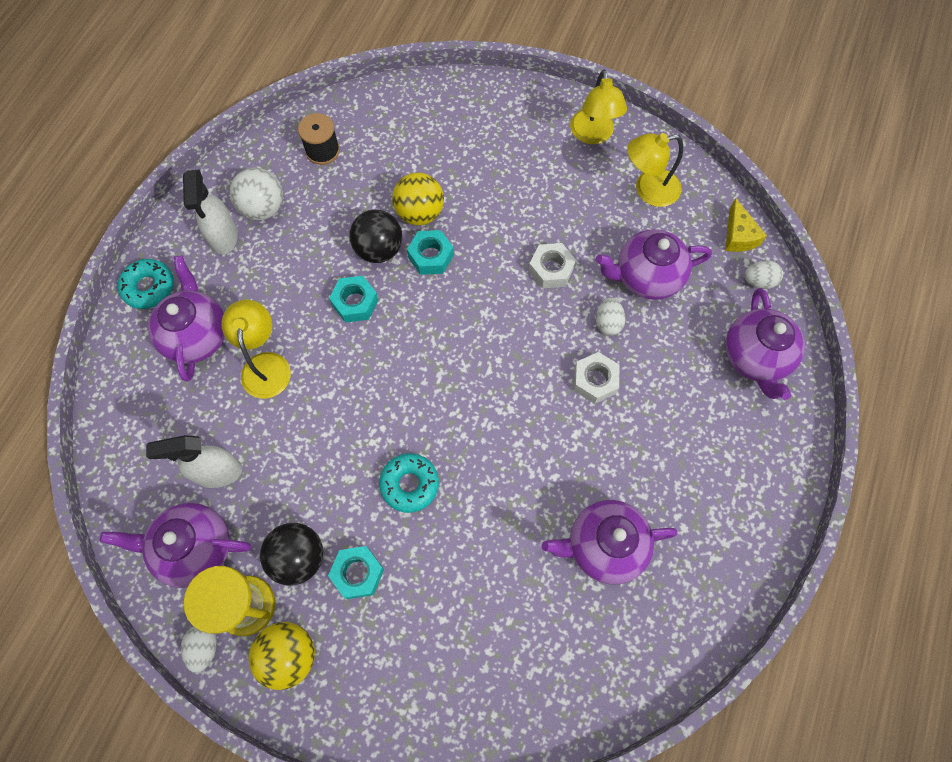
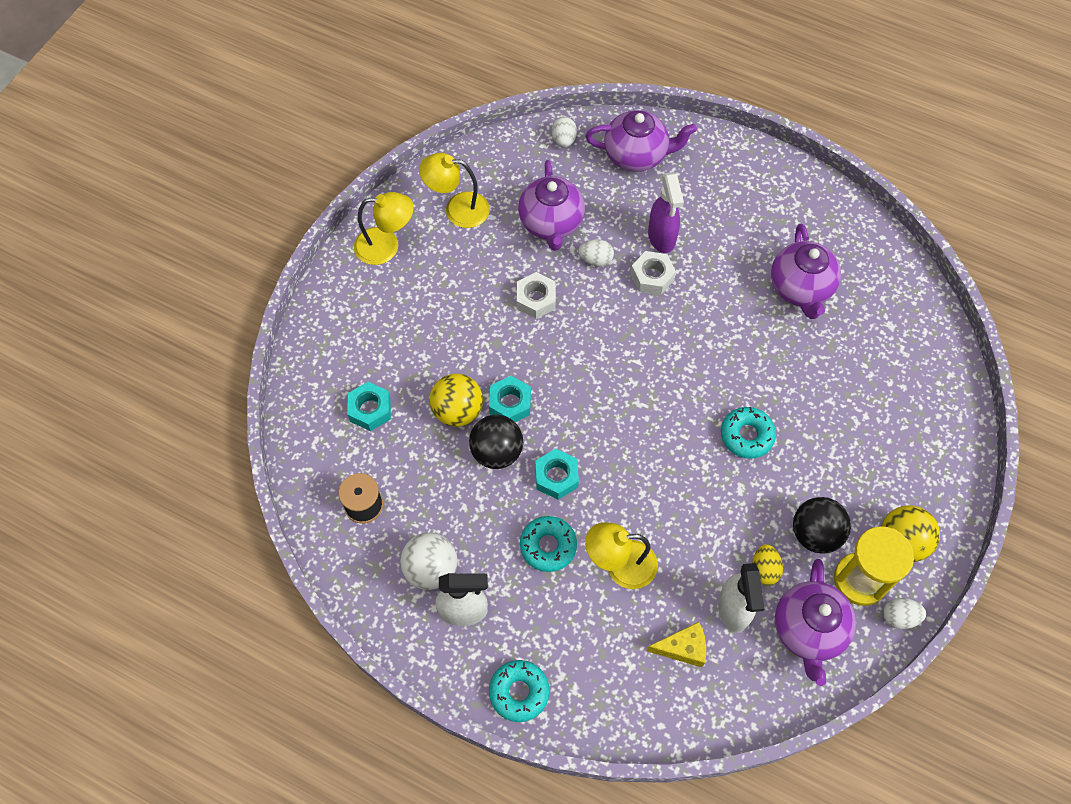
camera: 85 degrees left, 5 degrees down
purple teapot [148,255,225,381] -> none
turquoise nut [328,546,384,599] -> turquoise nut moved to [348,382,391,431]
yellow lamp [627,133,683,207] -> yellow lamp turned 105 degrees clockwise [419,153,490,228]
yellow cheese [725,198,767,252] -> yellow cheese moved to [647,622,706,667]
none -> turquoise donut [520,516,577,572]
none -> purple spray bottle [648,172,684,253]
none -> yellow egg [752,544,783,585]

